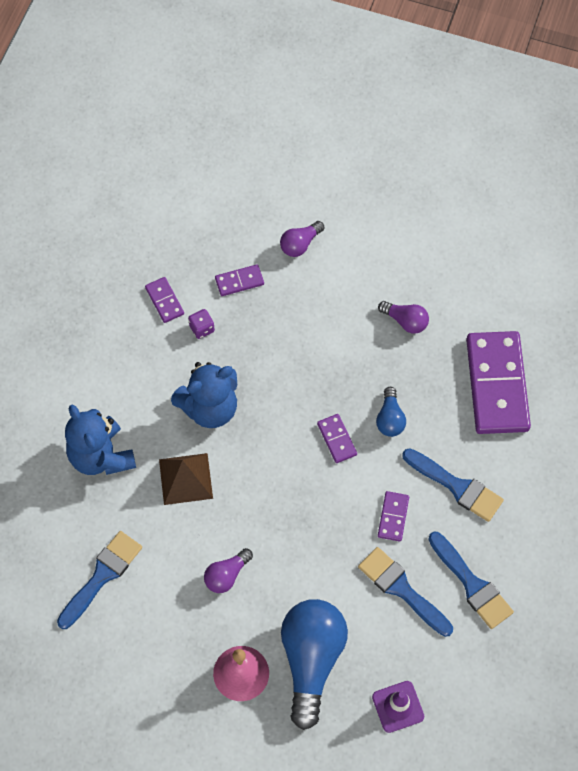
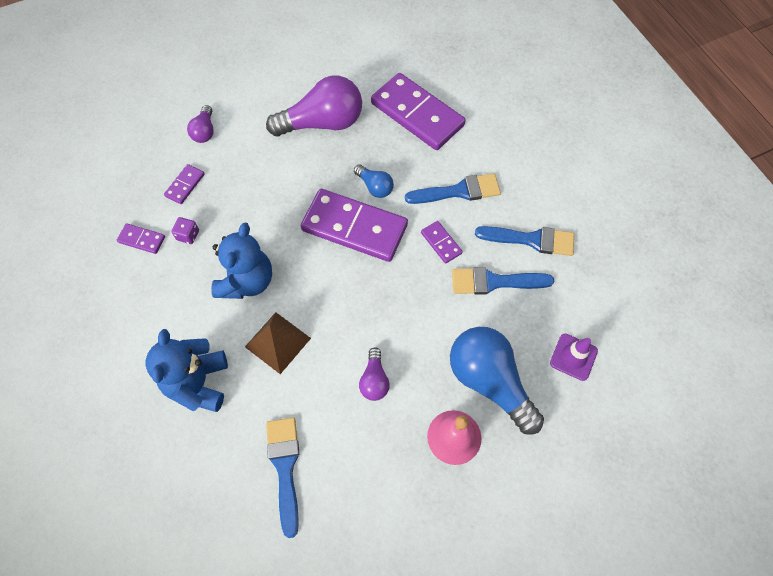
camera: 45 degrees left, 0 degrees up
blue teddy bear [65,405,136,475] -> blue teddy bear turned 75 degrees clockwise [146,329,228,412]
purple domino [317,414,357,463] -> purple domino [301,189,408,262], size x2.28
purple light bulb [378,301,429,334] -> purple light bulb [266,76,362,136], size x2.07

